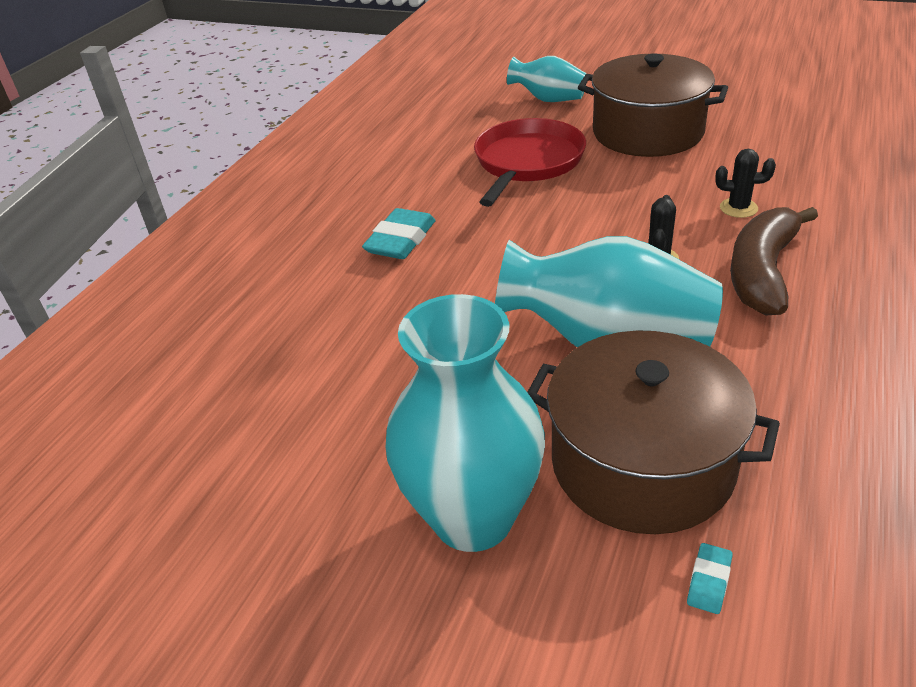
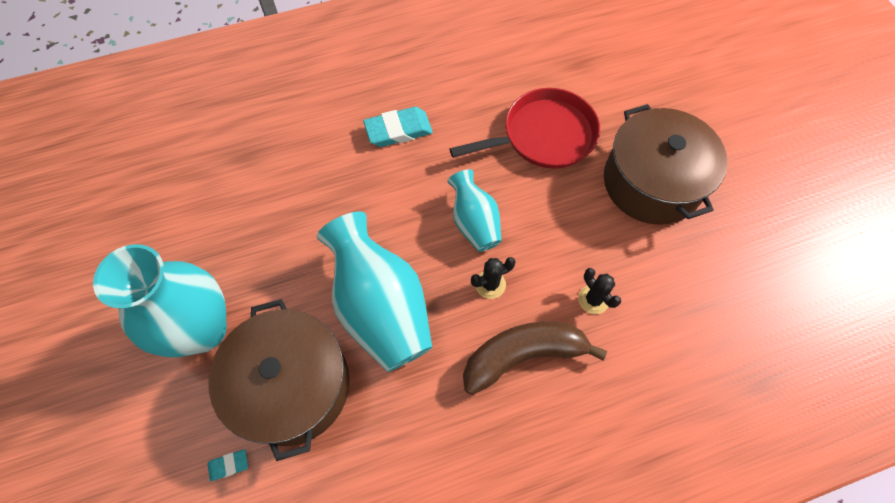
camera: 45 degrees right, 25 degrees up
turquoise vase [507,56,587,102] -> turquoise vase moved to [447,169,502,252]

